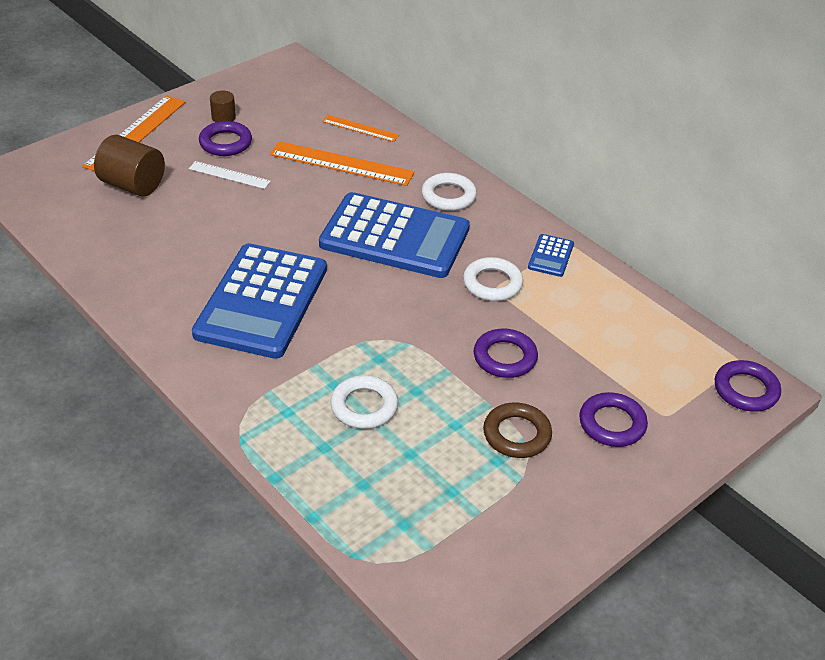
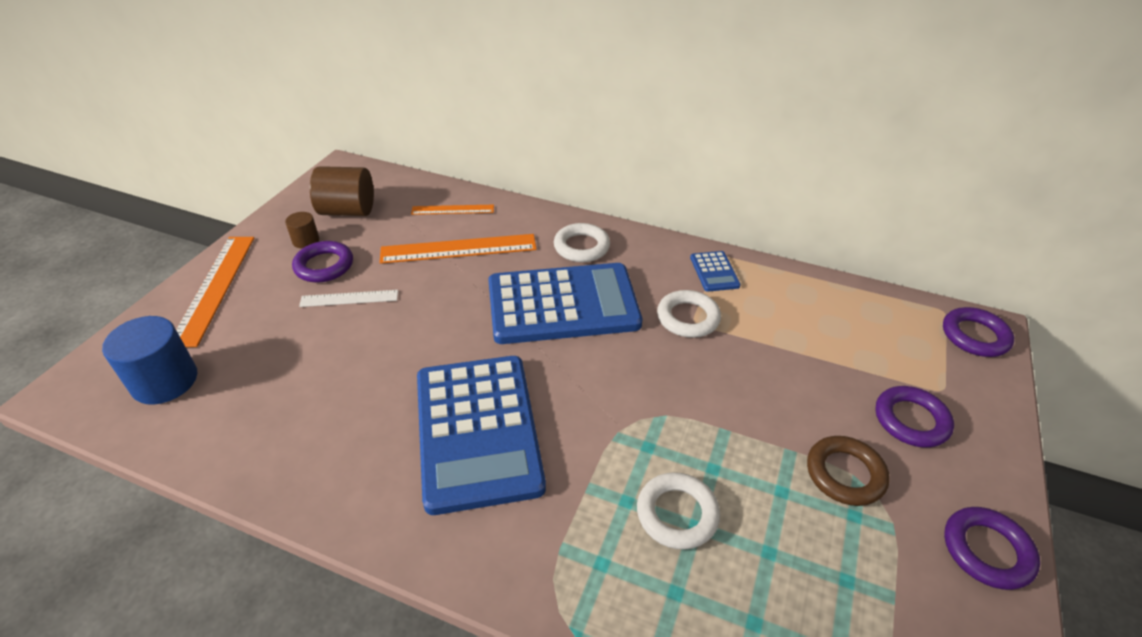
camera: 25 degrees left, 0 degrees up
brown cylinder [94,135,165,196] -> brown cylinder moved to [310,166,374,216]
purple ring [474,328,538,378] -> purple ring moved to [944,507,1040,590]
none -> blue cylinder [102,316,197,404]

